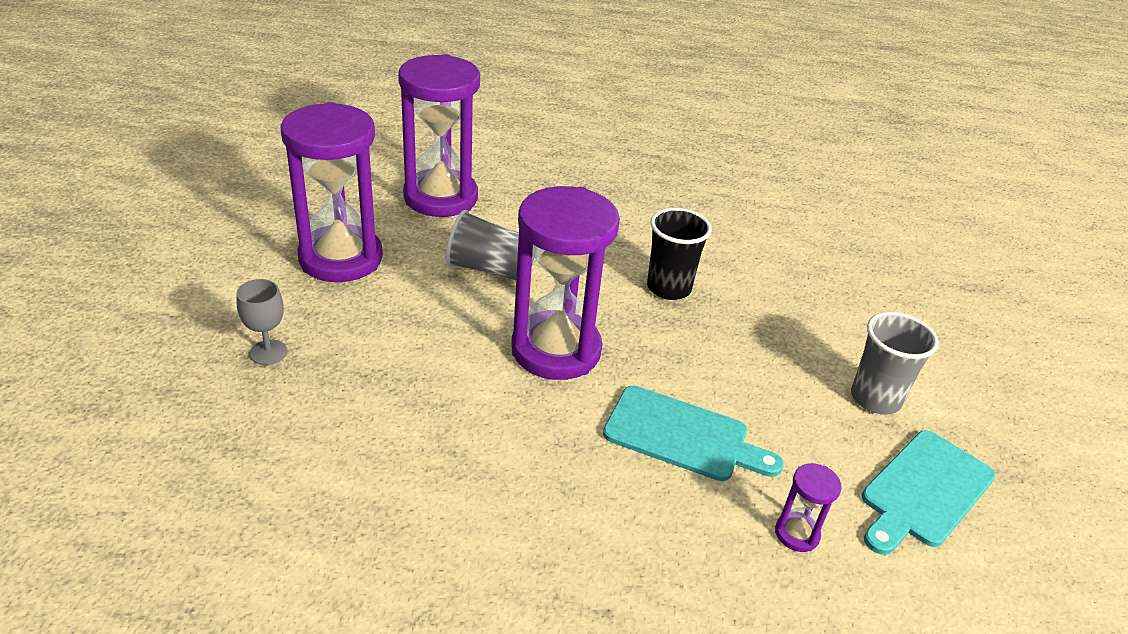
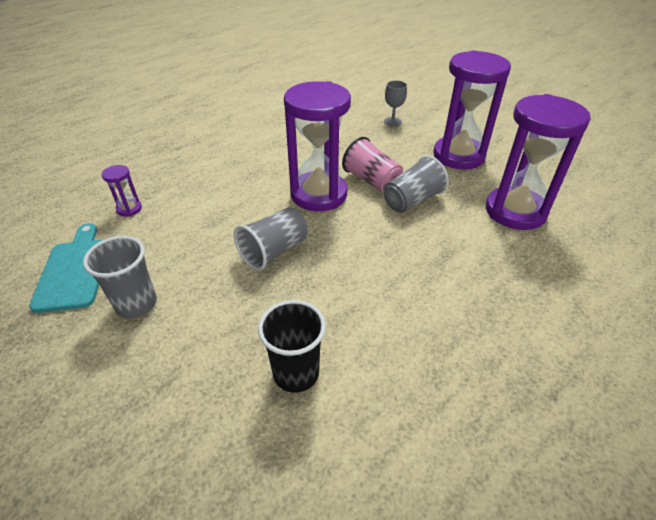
camera: 130 degrees right, 5 degrees up
turquoise cutting board [603,386,784,481] -> none
black cup [647,208,712,300] -> black cup moved to [258,300,326,393]
none -> grey cup [234,207,308,271]
none -> pink cup [342,137,403,193]

